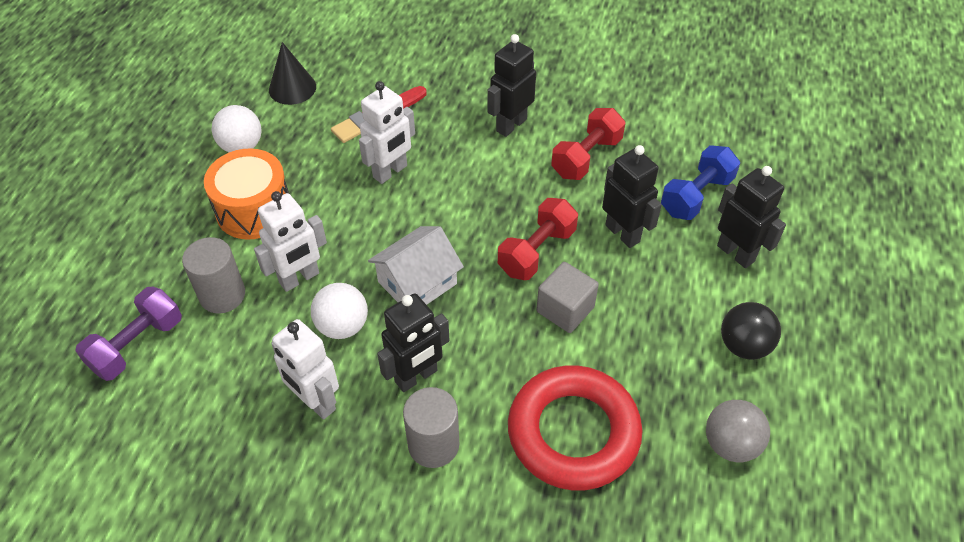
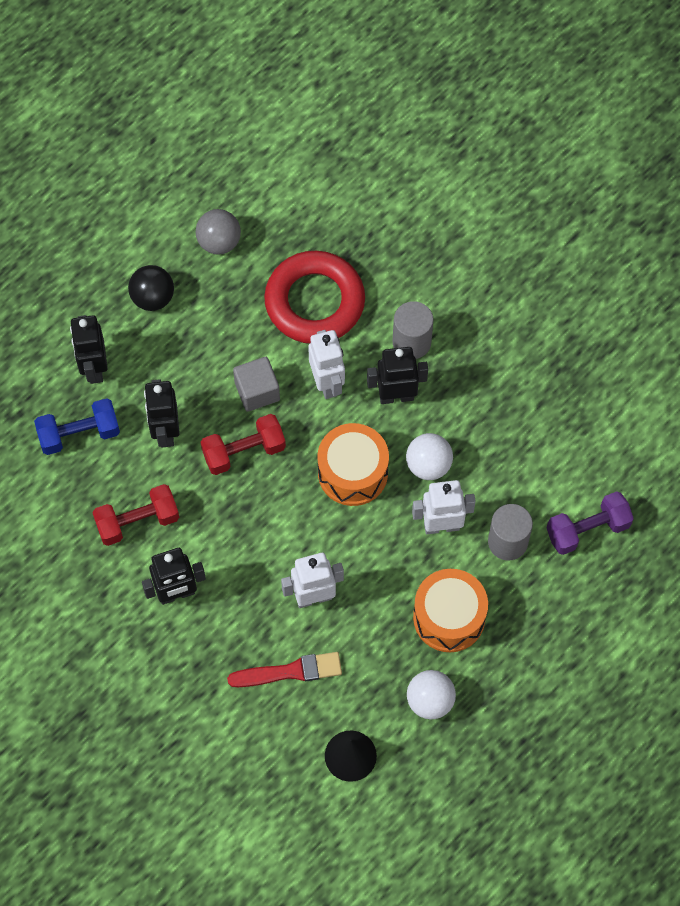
camera: 150 degrees left, 15 degrees up
white robot [271,319,339,420] -> white robot moved to [308,330,345,399]
white house [368,226,464,305] -> orange drum [318,423,389,506]

